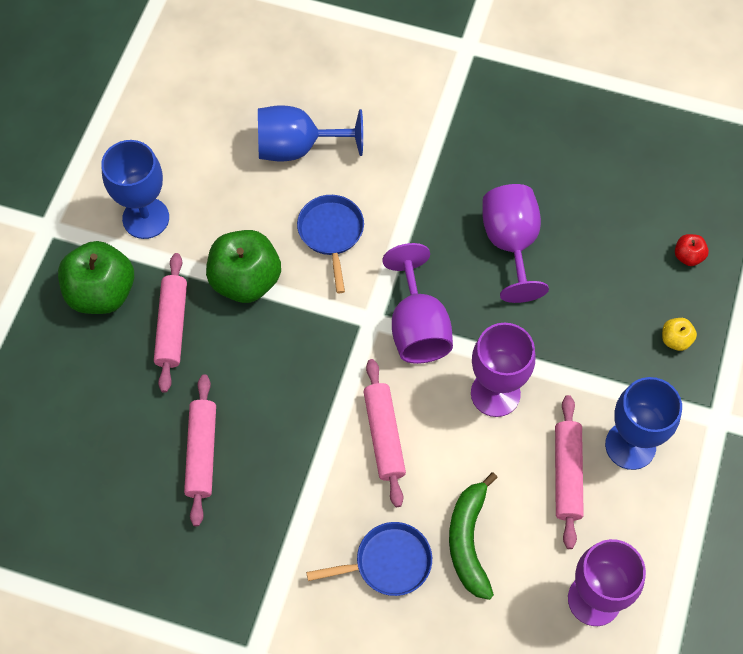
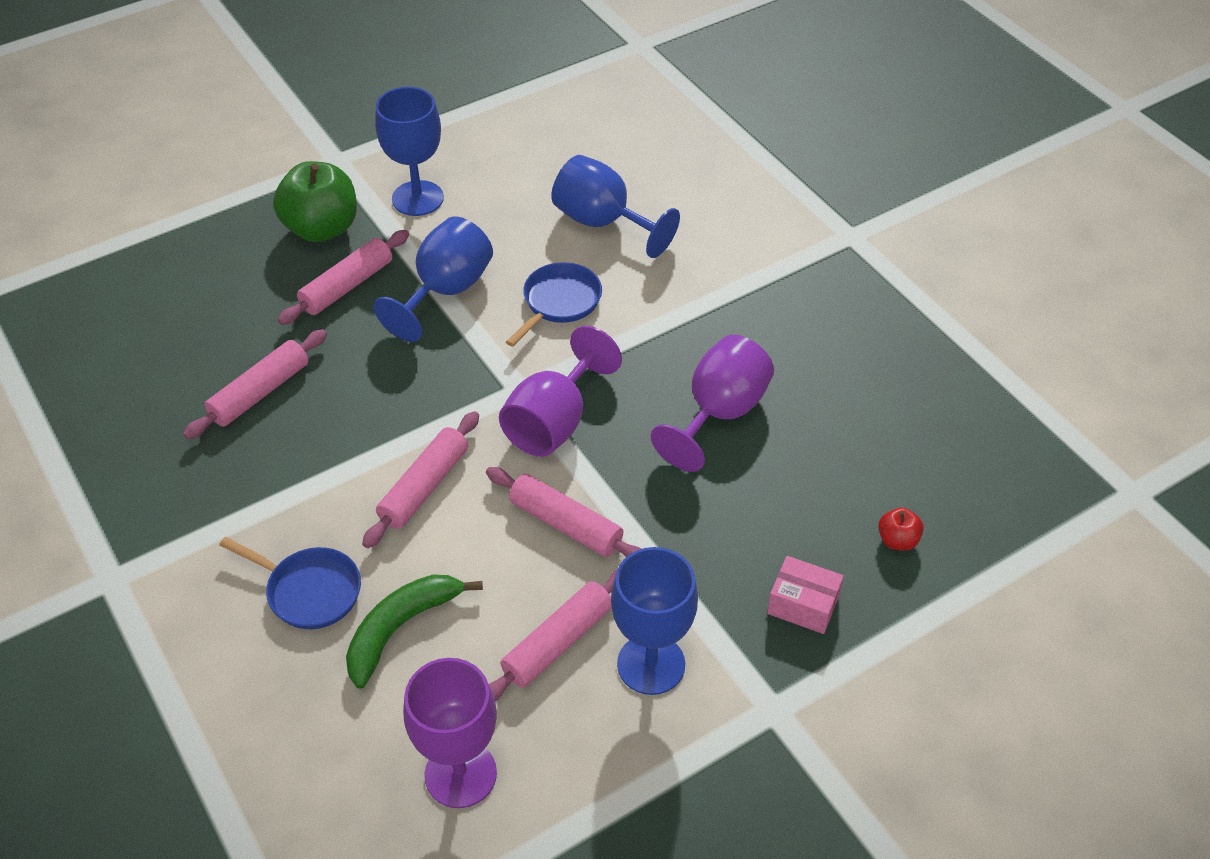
camera: 40 degrees right, 15 degrees down
green apple [206,230,281,303] -> blue goblet [374,216,493,342]
purple goblet [471,323,536,417] -> pink rolling pin [486,467,642,557]
yellow apple [662,318,697,351] -> pink box [767,556,844,634]

